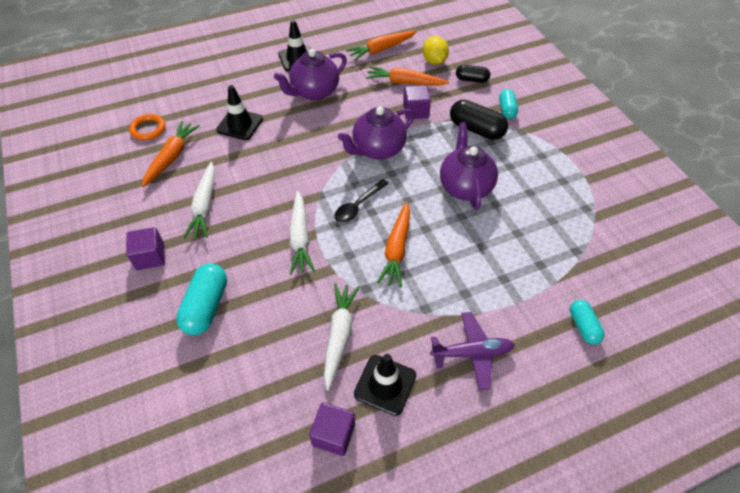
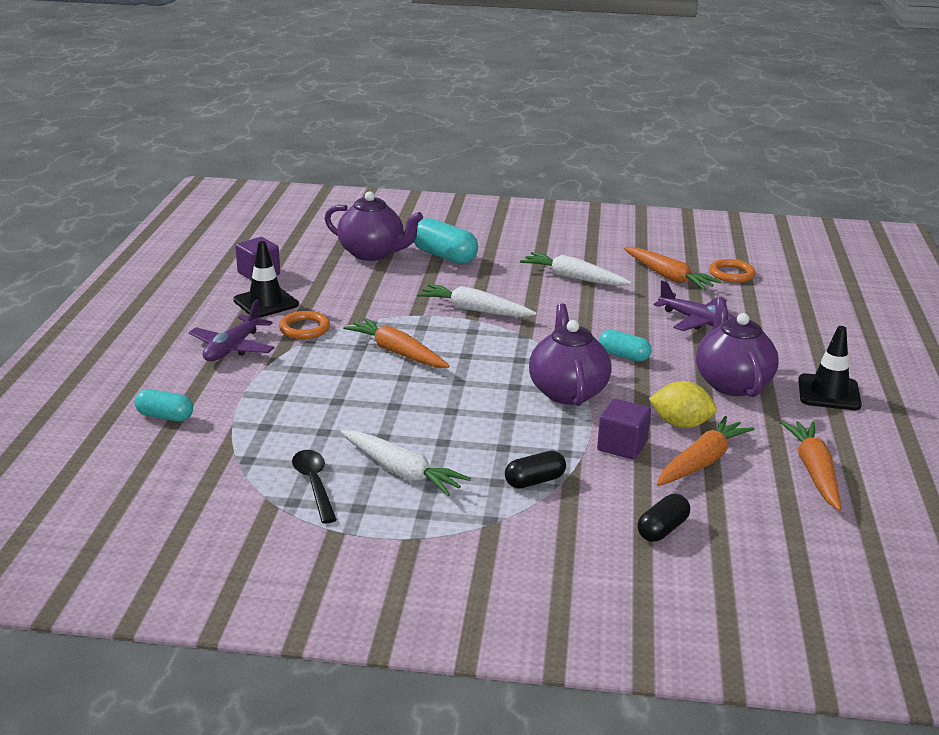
camera: 120 degrees right, 25 degrees down
purple cube [126,227,165,270] -> none
black traffic cone [216,85,263,140] -> purple plane [654,281,736,331]
white carrot [324,283,360,390] -> white carrot moved to [340,430,471,496]
black spoon [334,179,389,222] -> black spoon moved to [292,450,337,523]
yellow lemon [423,36,449,65] -> yellow lemon moved to [649,381,717,428]
purple teapot [440,122,498,210] -> purple teapot moved to [324,191,423,261]
black capsule [450,100,508,140] -> black capsule [505,451,566,489], size x0.61
turquoise capsule [499,89,518,119] -> turquoise capsule moved to [599,330,652,362]
none -> orange ring [279,311,330,339]

